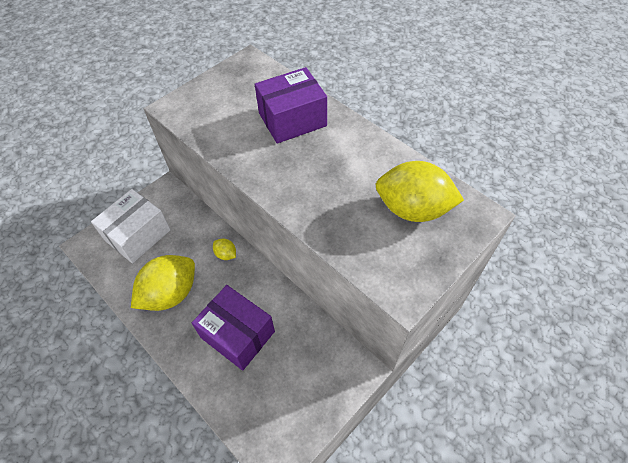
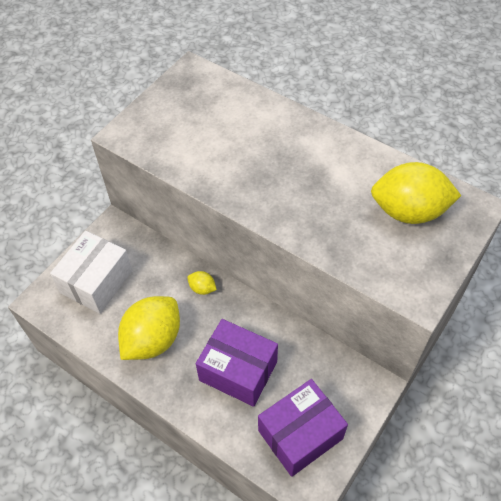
camera: 10 degrees left, 0 degrees up
purple box [255,67,327,144] -> purple box moved to [258,379,348,477]

